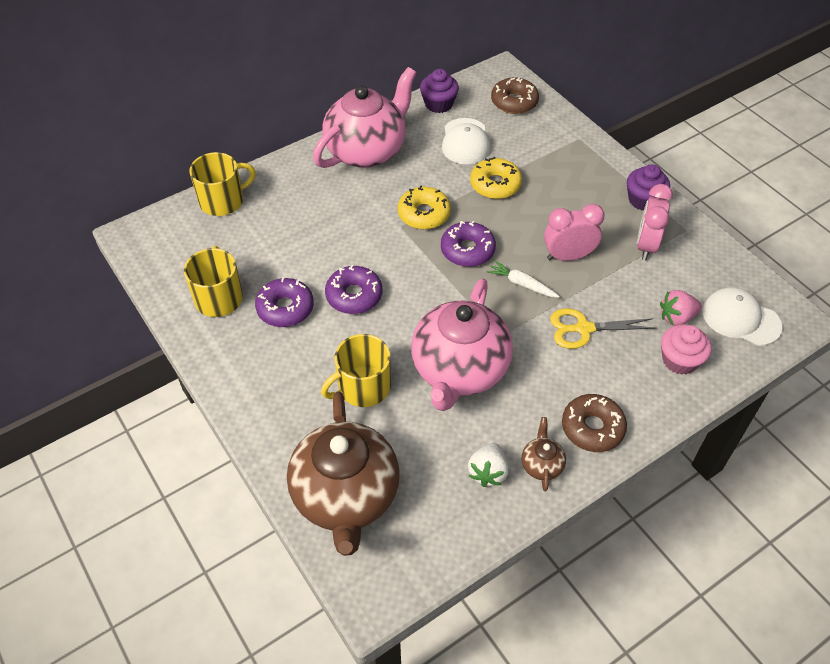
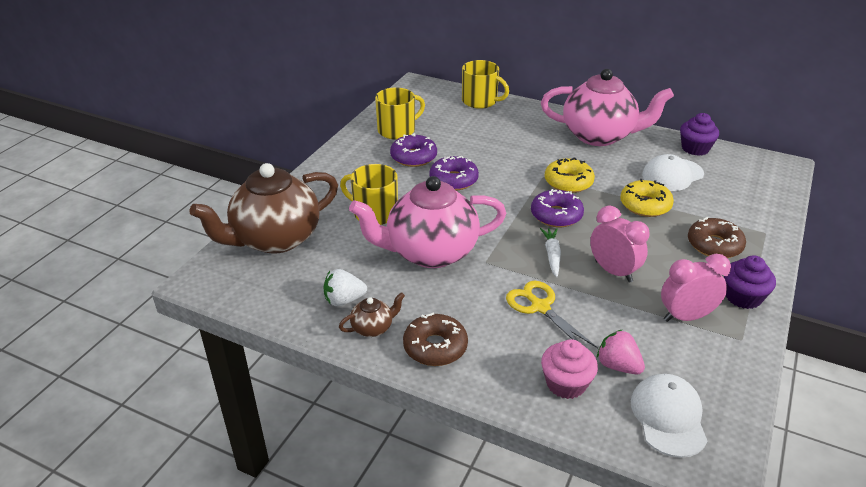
camera: 60 degrees right, 15 degrees down
brown donut [491,77,539,114] -> brown donut moved to [688,217,746,258]

